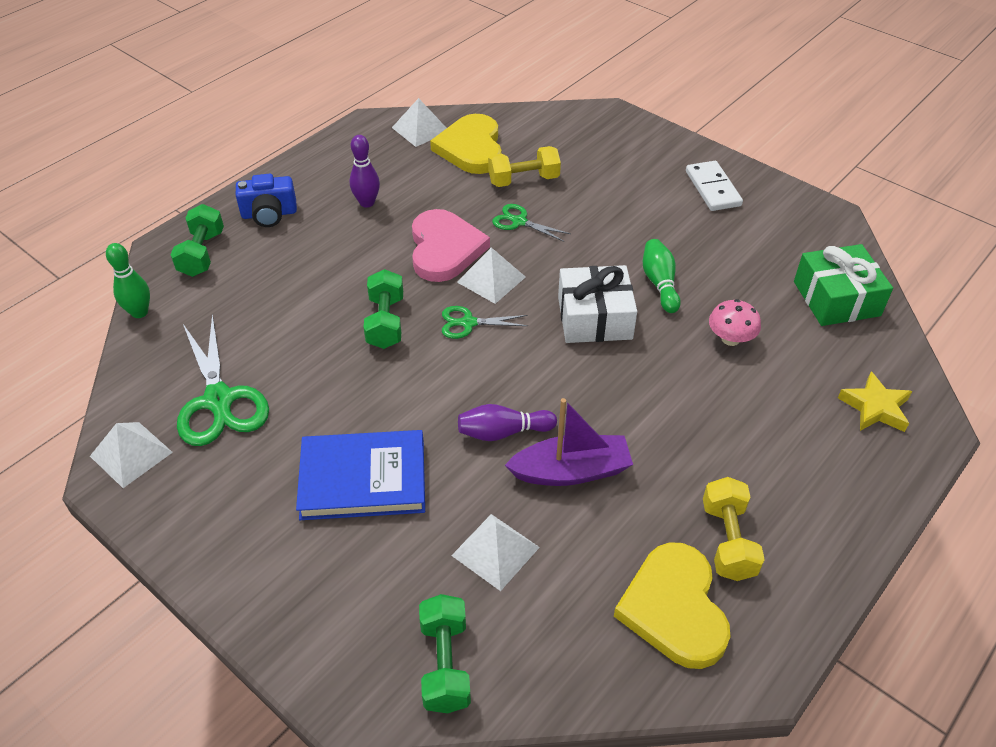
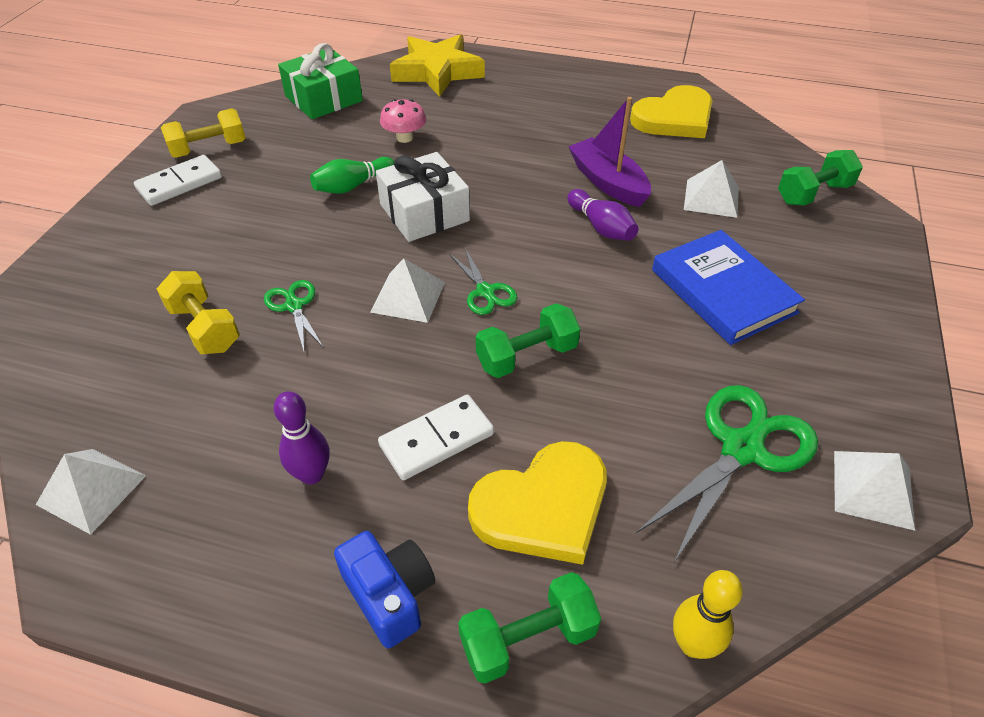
camera: 115 degrees left, 0 degrees up
green bowling pin [106,243,150,318] -> yellow bowling pin [673,570,743,659]
pink heart [412,209,490,282] -> none
yellow heart [430,114,501,174] -> yellow heart moved to [468,441,607,565]
green scissors [492,204,571,242] -> green scissors turned 150 degrees clockwise [264,280,324,351]
yellow dumbbell [703,477,765,581] -> yellow dumbbell moved to [161,108,246,158]
yellow star [838,371,912,432] -> yellow star [390,34,485,97], size x1.73
none -> white domino [378,394,494,480]

